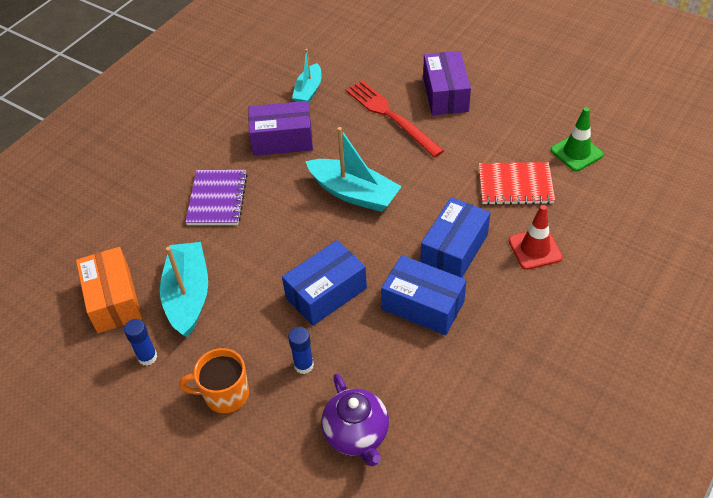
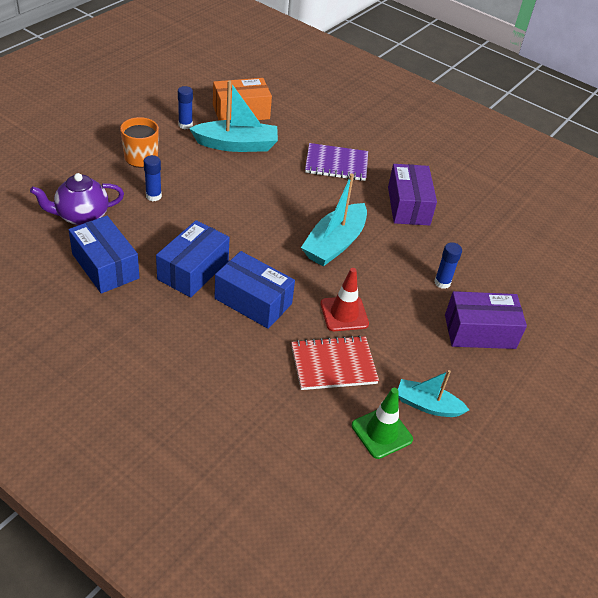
camera: 85 degrees right, 5 degrees down
blue box [282,240,367,326] -> blue box moved to [68,216,139,294]
turquoise boat [292,49,322,102] -> turquoise boat moved to [398,370,469,417]
red fork [345,80,444,158] -> blue glue stick [434,242,462,289]
red notebook [479,162,555,205] -> red notebook turned 75 degrees clockwise [291,335,379,390]
red traffic cone [509,205,563,270] -> red traffic cone moved to [321,268,369,331]

